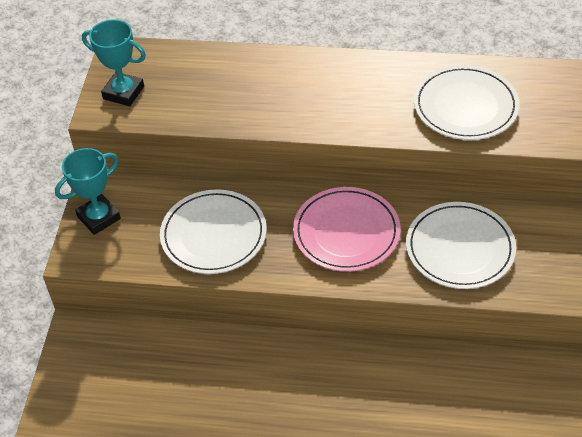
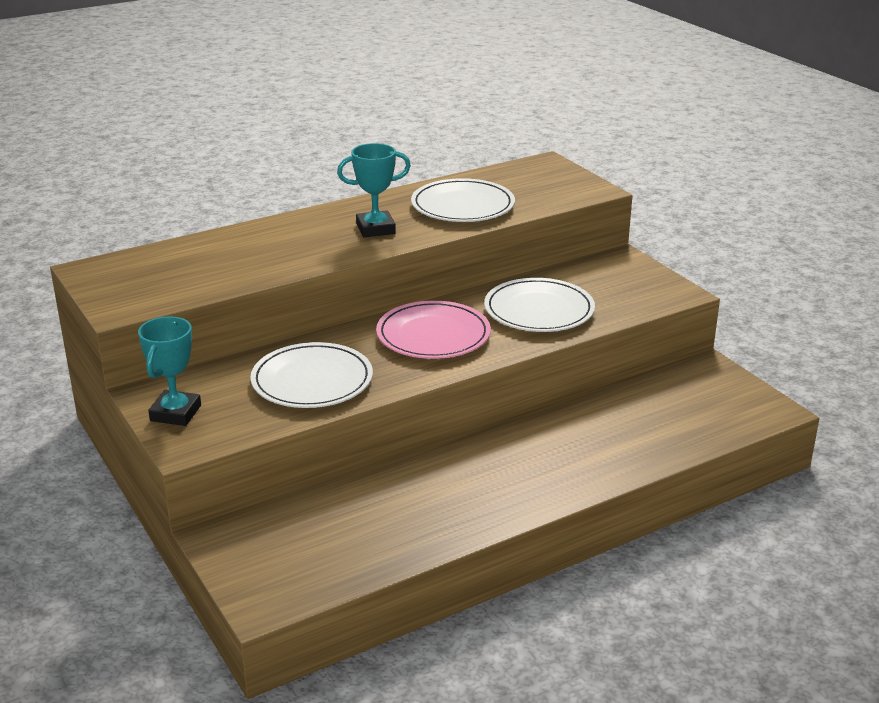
camera: 40 degrees left, 20 degrees down
turquoise trophy [82,19,146,106] -> turquoise trophy moved to [337,143,411,237]

